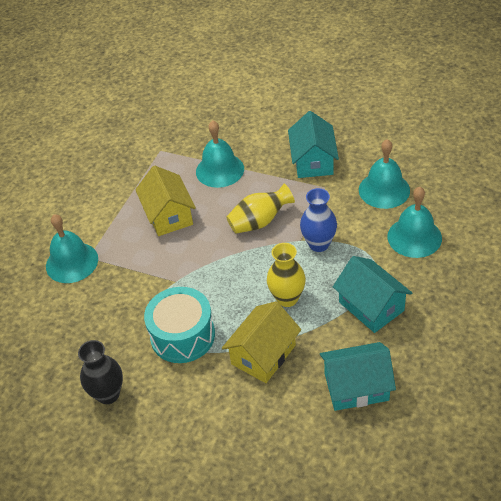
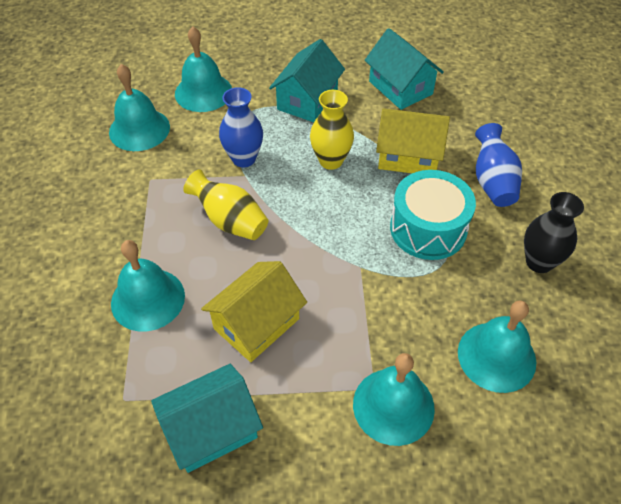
camera: 120 degrees left, 5 degrees up
turquoise house [288,111,339,178] -> turquoise house moved to [151,364,263,473]
none -> turquoise bell [458,300,536,393]
none -> blue vase [475,123,522,207]

